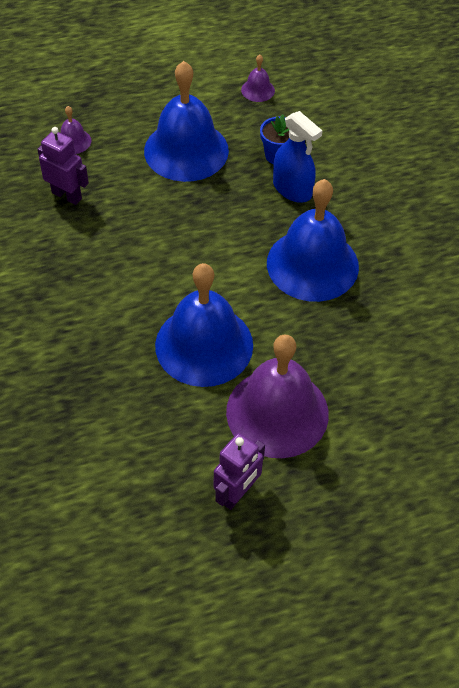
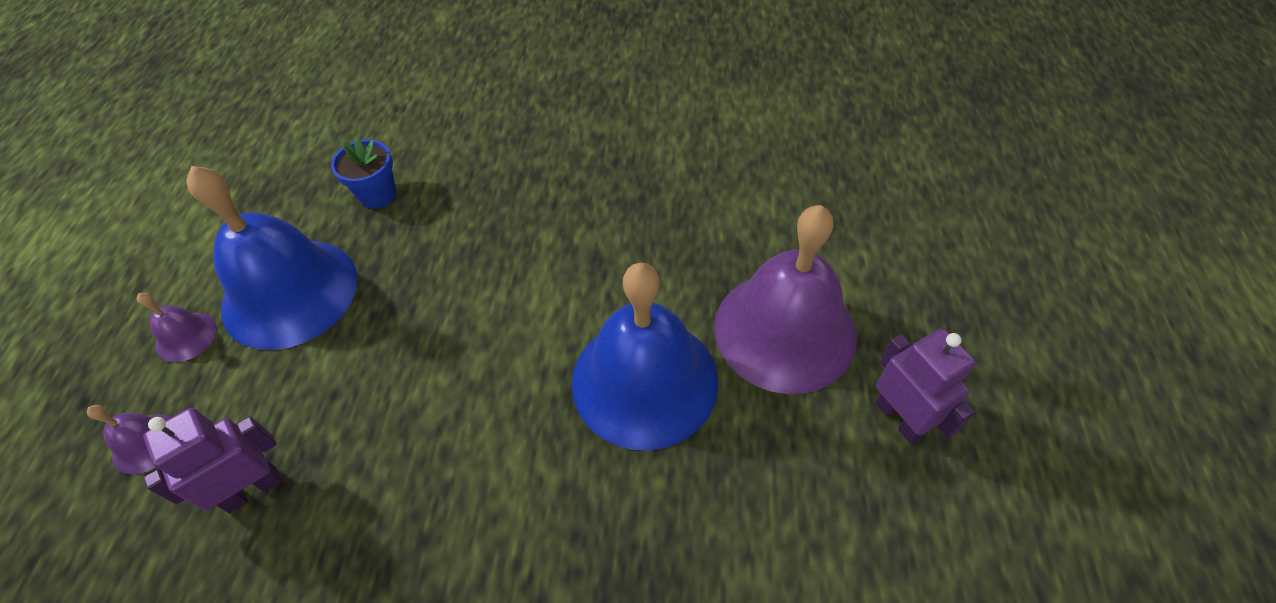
camera: 65 degrees left, 0 degrees up
purple bell [241,55,275,102] -> purple bell moved to [137,293,216,362]
blue bell [267,179,359,302] -> none
blue spray bottle [273,111,323,203] -> none

